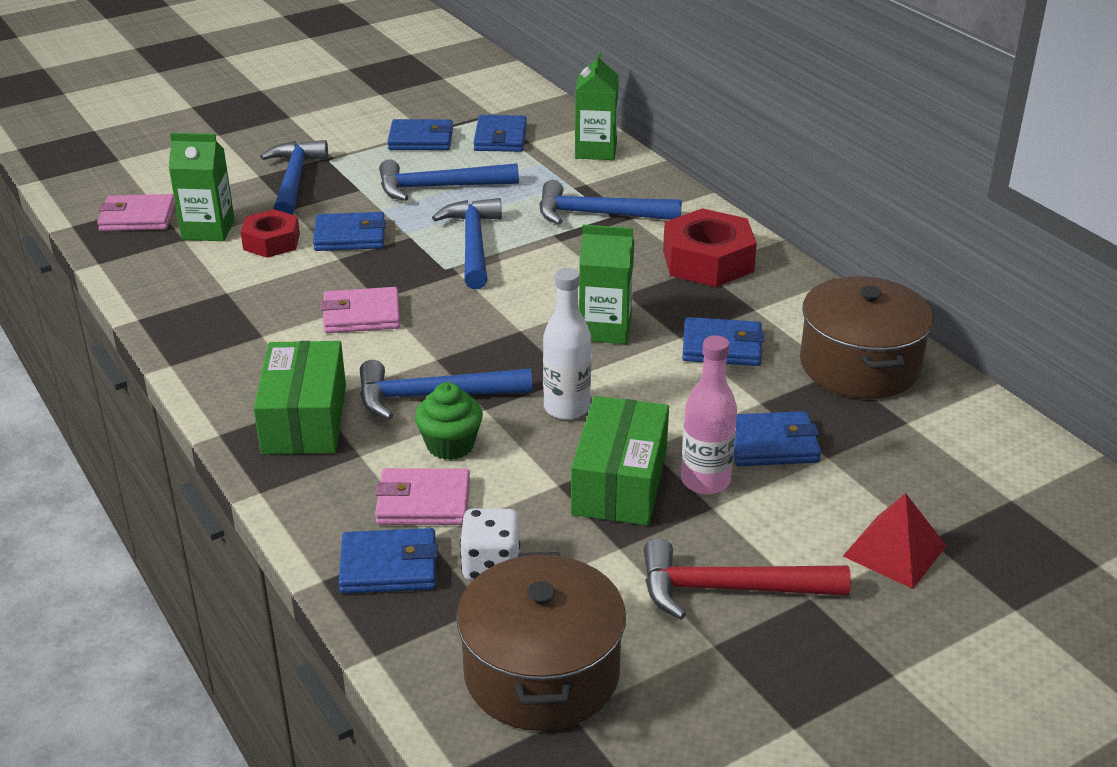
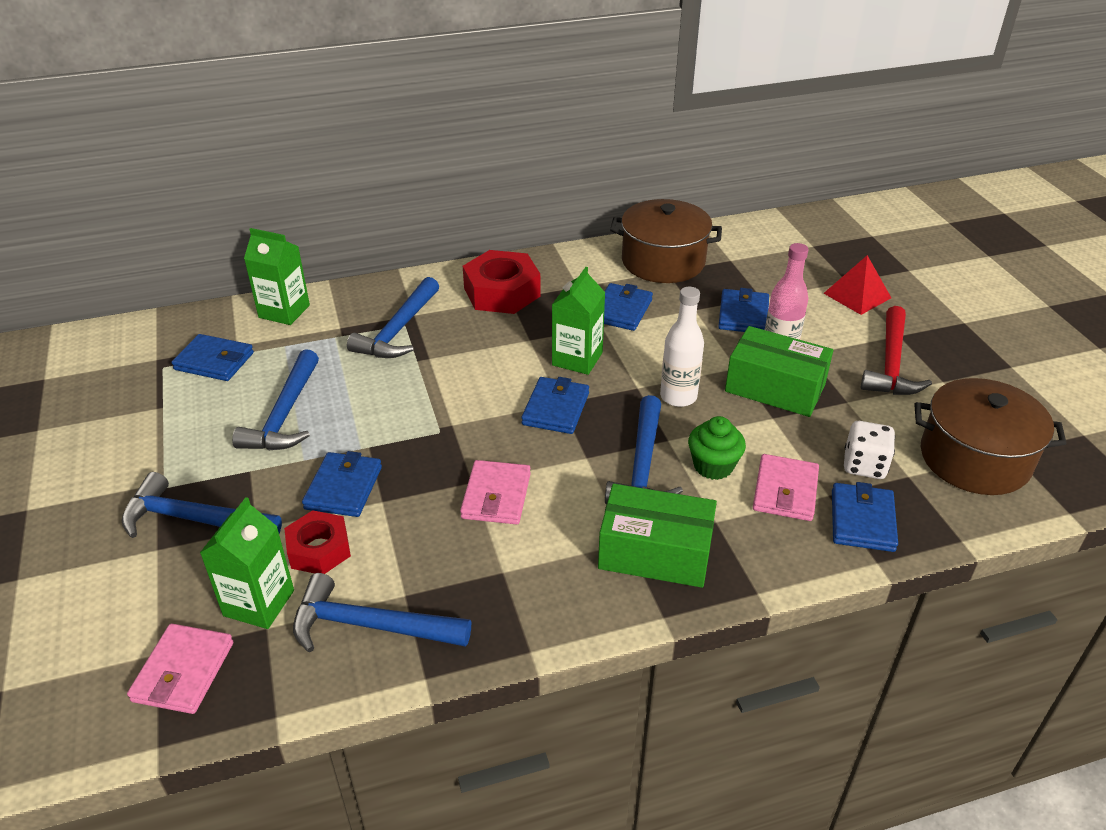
camera: 75 degrees left, 5 degrees up
blue wallet [387,119,453,150] -> blue wallet moved to [521,377,589,434]
blue hammer [432,198,502,289] -> blue hammer moved to [293,573,471,653]

